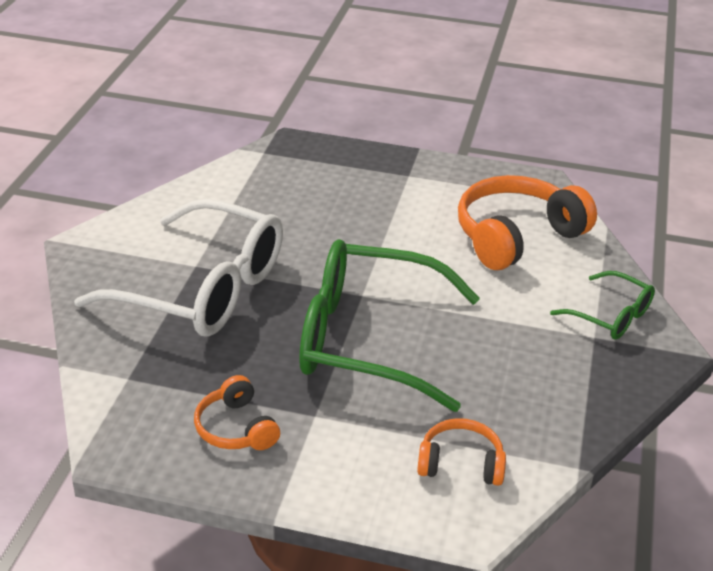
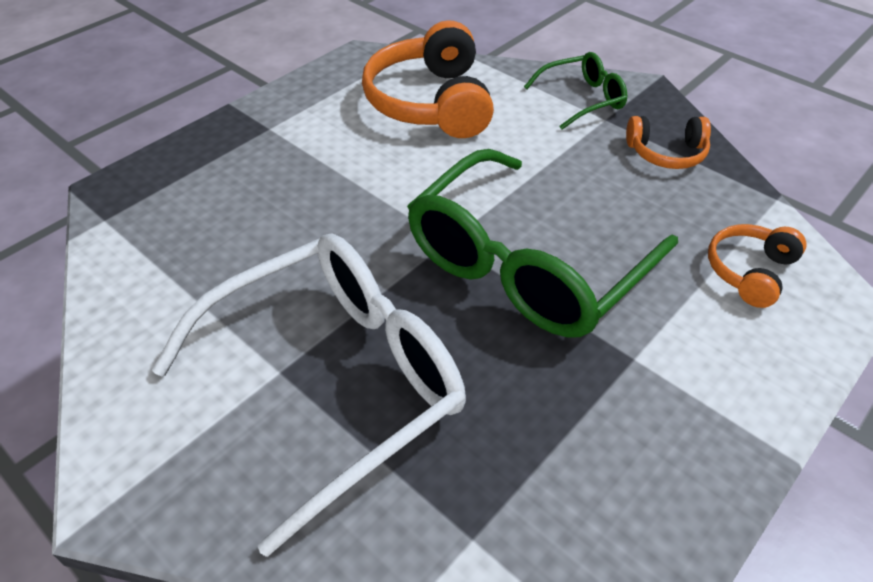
camera: 60 degrees left, 10 degrees up
orange headphones [194,375,280,450] -> orange headphones moved to [626,116,711,169]

